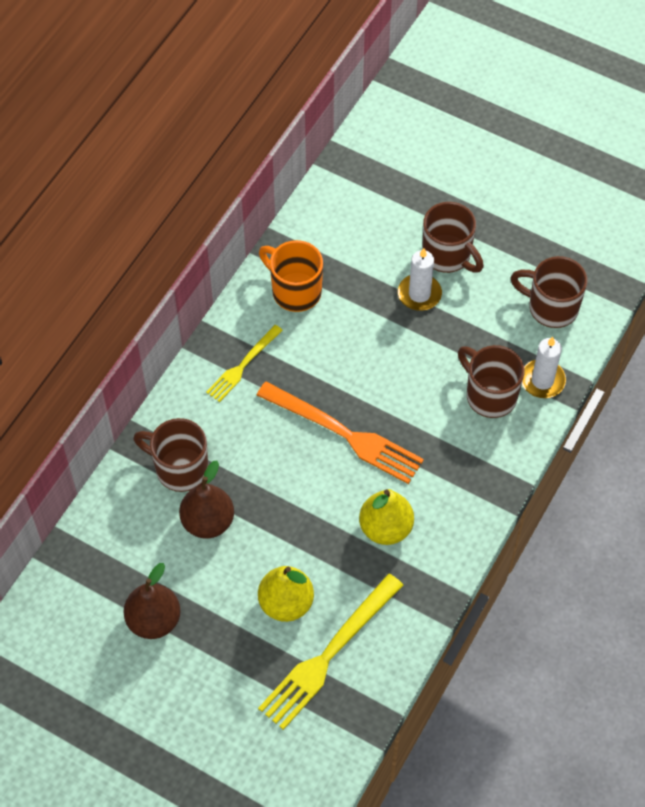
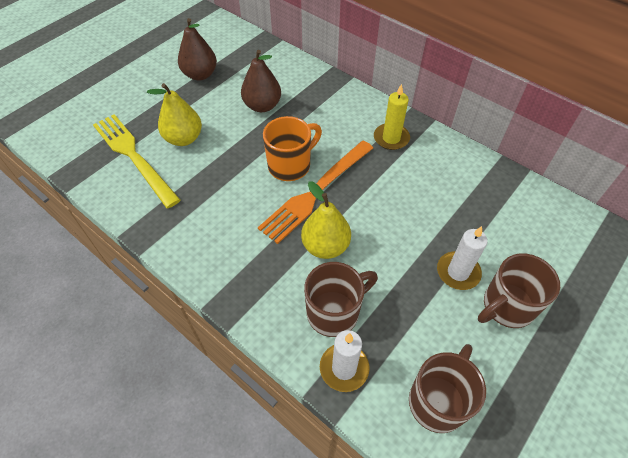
camera: 100 degrees right, 5 degrees down
brown mug [133,418,208,492] -> none
yellow fork [206,325,283,402] -> yellow candle [374,84,410,150]
orange mug [259,240,323,312] -> orange mug moved to [263,116,322,181]
yellow pear [359,489,414,545] -> yellow pear moved to [301,182,351,259]

